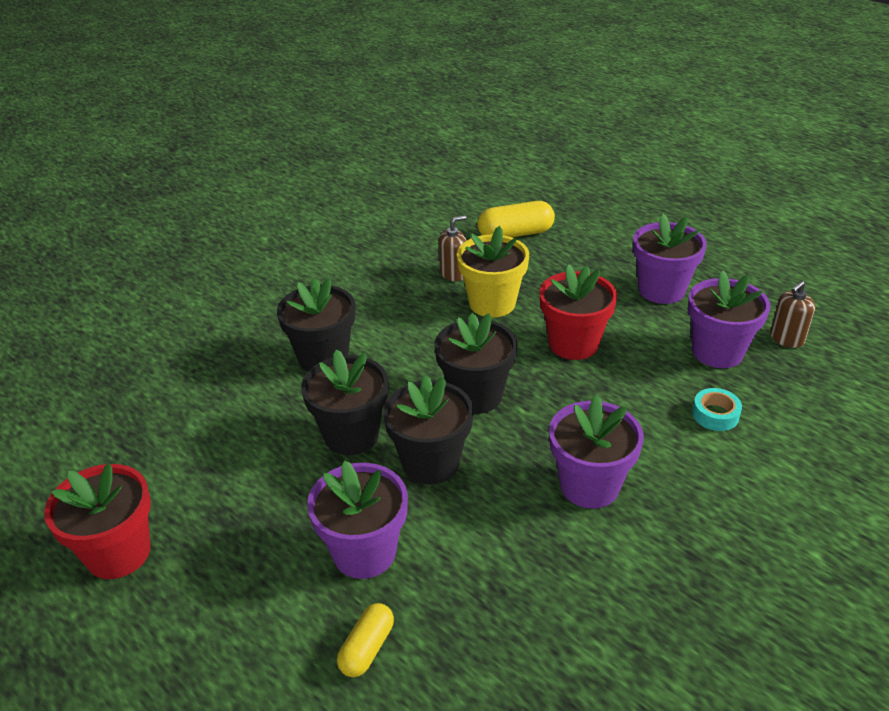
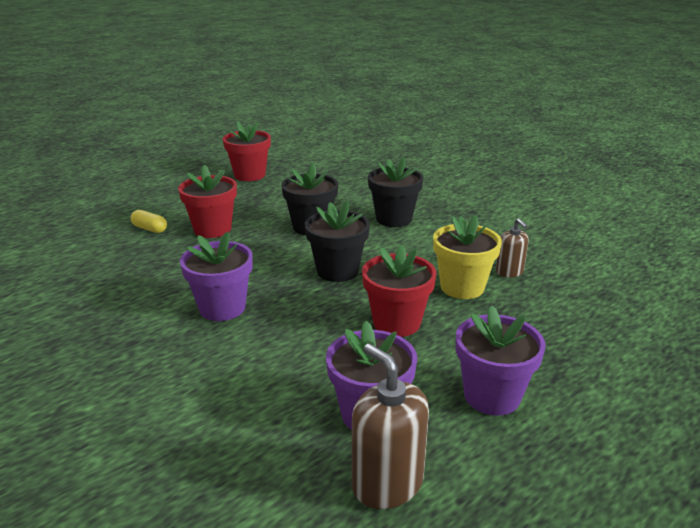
camera: 95 degrees right, 10 degrees down
purple flower pot [307,461,408,579] -> red flower pot [178,165,237,238]
black flower pot [383,375,473,484] -> none
yellow capsule [477,201,555,237] -> none
turquoise tape [692,388,742,431] -> none
brown soap dispenser [770,281,815,348] -> brown soap dispenser [352,344,429,509], size x1.66

